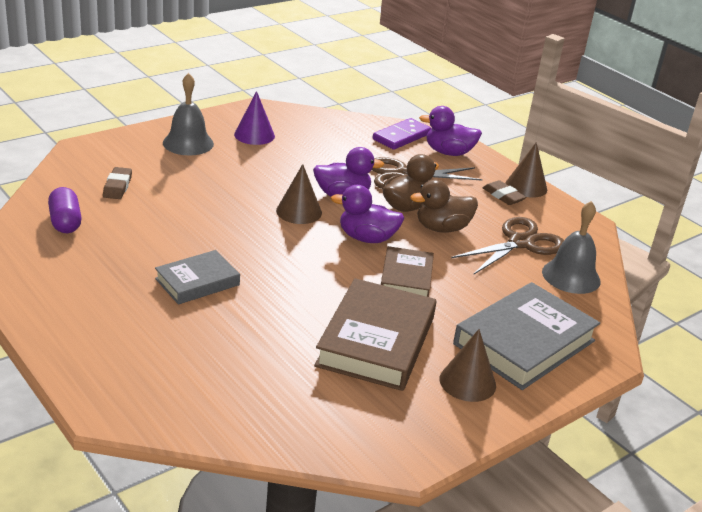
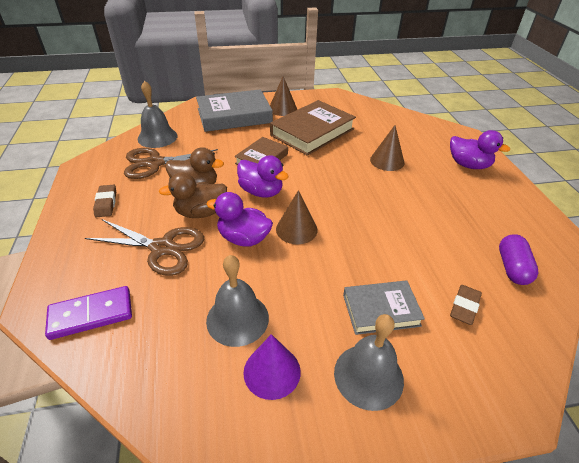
camera: 150 degrees left, 10 degrees up
grey book [155,250,240,305] -> grey book moved to [343,281,425,335]
purple duck [419,106,482,156] -> purple duck moved to [450,130,510,169]
brown cone [506,142,547,198] -> brown cone moved to [370,125,405,171]
none -> grey bell [206,255,269,347]

